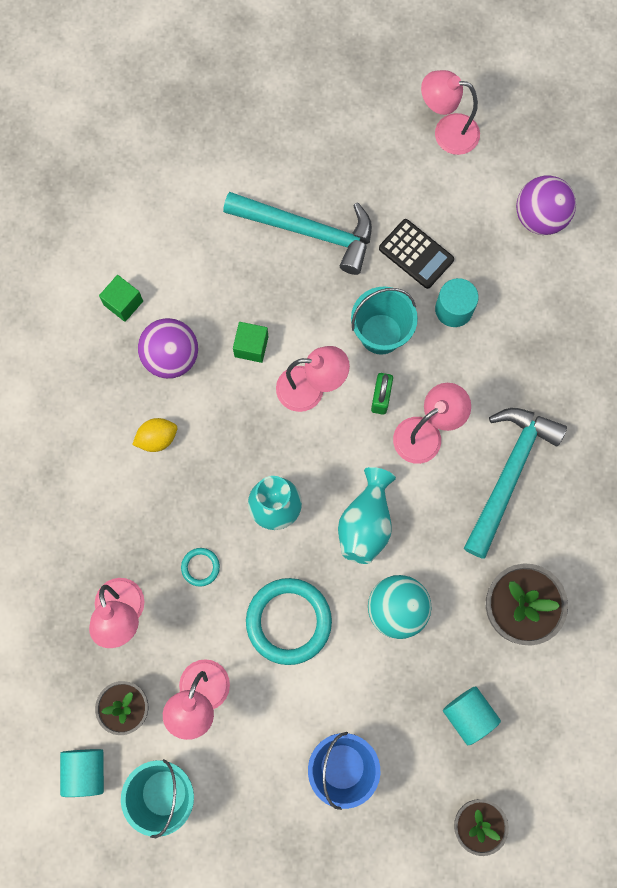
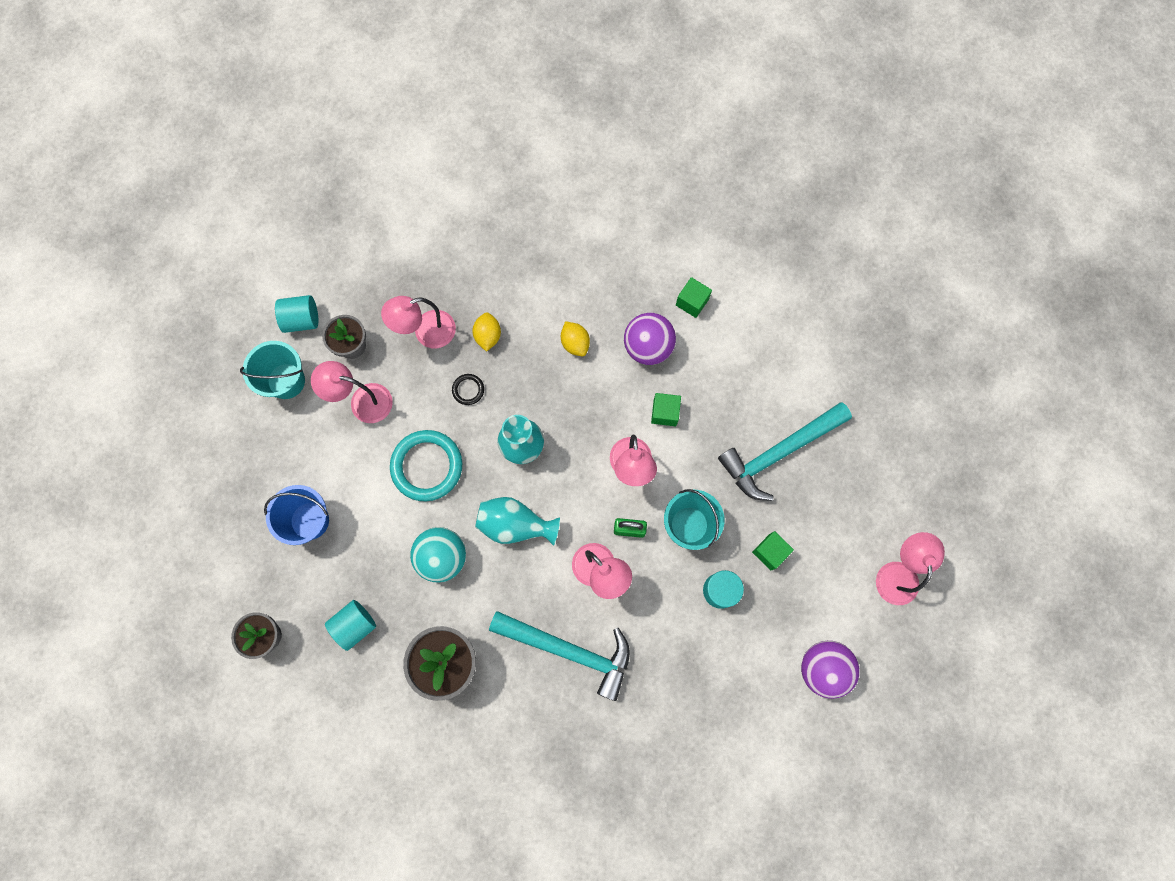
camera: 85 degrees right, 0 degrees up
turquoise ring [181,548,220,587] -> black ring [452,374,484,405]
turquoise hammer [223,192,372,275] -> turquoise hammer turned 45 degrees clockwise [718,402,852,501]
black calculator [379,219,454,289] -> green cube [752,531,794,570]
none -> yellow lemon [472,312,501,352]

